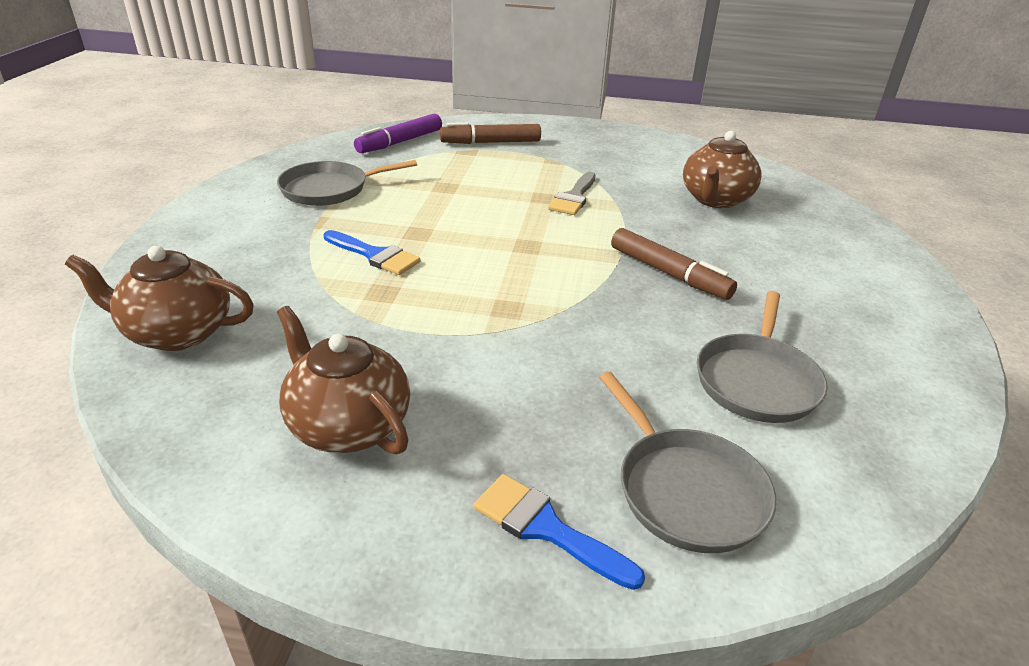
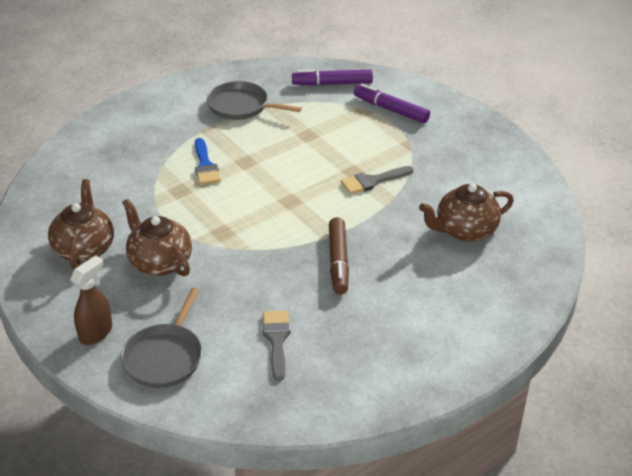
camera: 45 degrees right, 5 degrees up
brown teapot [65,246,254,351] -> brown teapot moved to [122,199,192,276]
brown marker [440,122,541,144] -> purple marker [354,84,430,123]
blue brush [474,474,645,590] -> brown spray bottle [70,255,112,345]
grey pan [697,291,828,423] -> grey brush [263,311,290,381]

